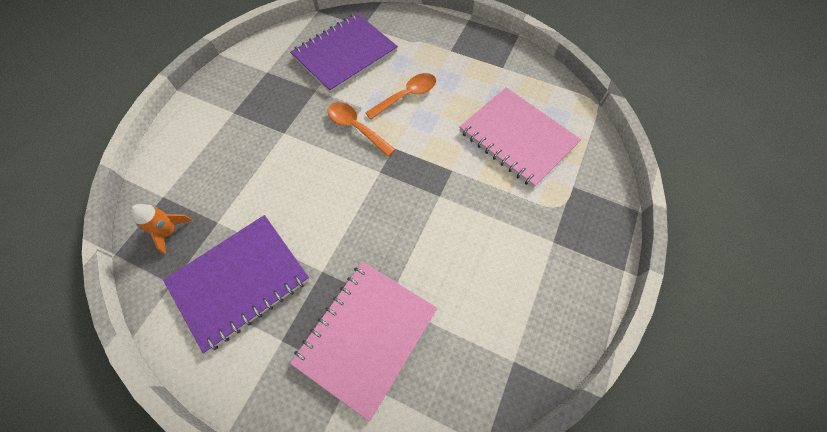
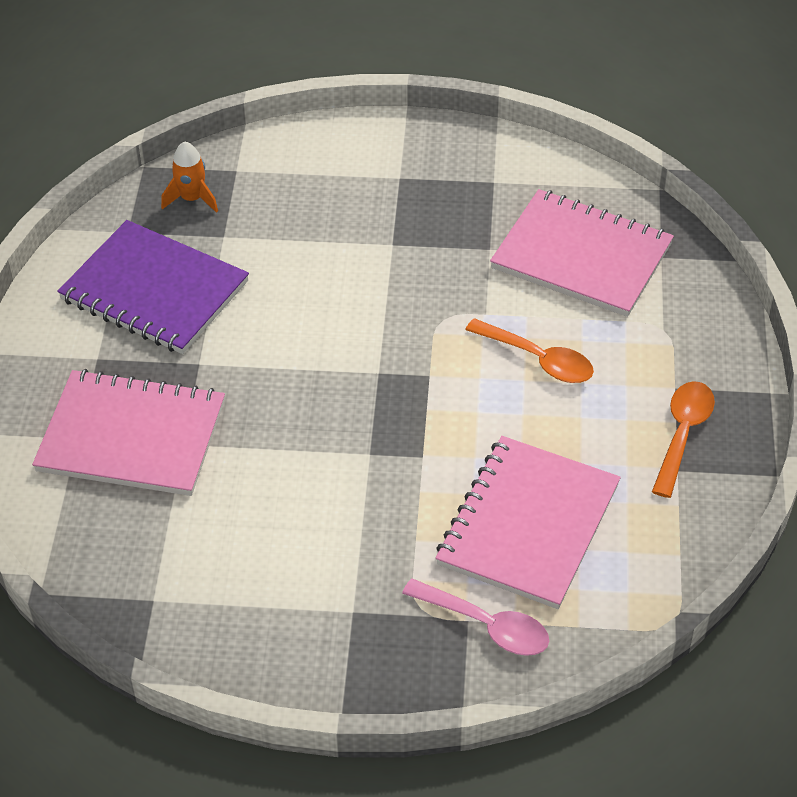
camera: 70 degrees right, 15 degrees down
purple notebook [290,13,398,93] -> pink notebook [490,189,674,317]
orange spoon [327,102,396,157] -> orange spoon moved to [652,381,715,498]
none -> pink spoon [402,578,549,656]

